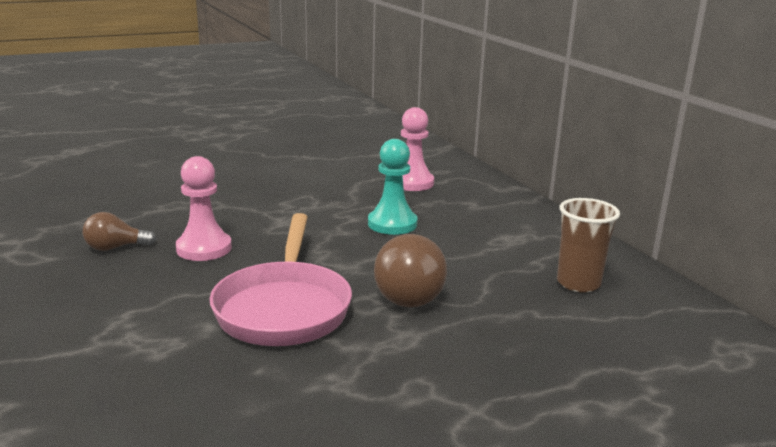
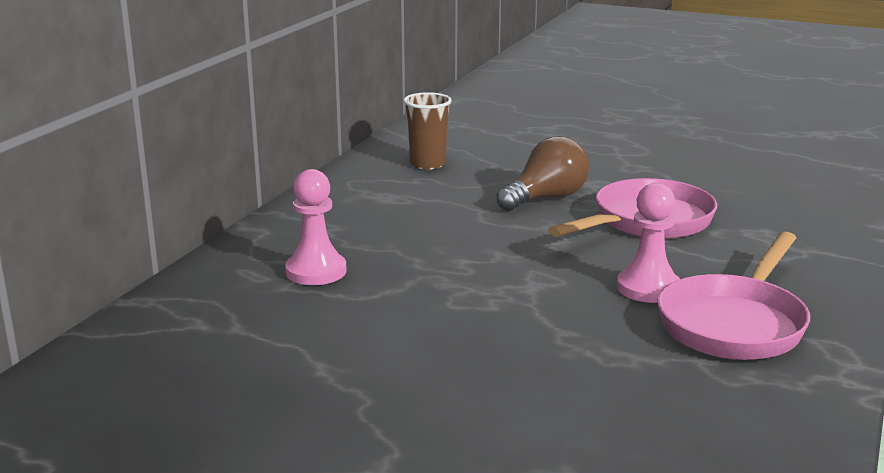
camera: 130 degrees left, 0 degrees up
brown light bulb [83,212,156,251] -> pink pan [658,231,810,360]
turquoise pawn [368,139,418,235] -> none

